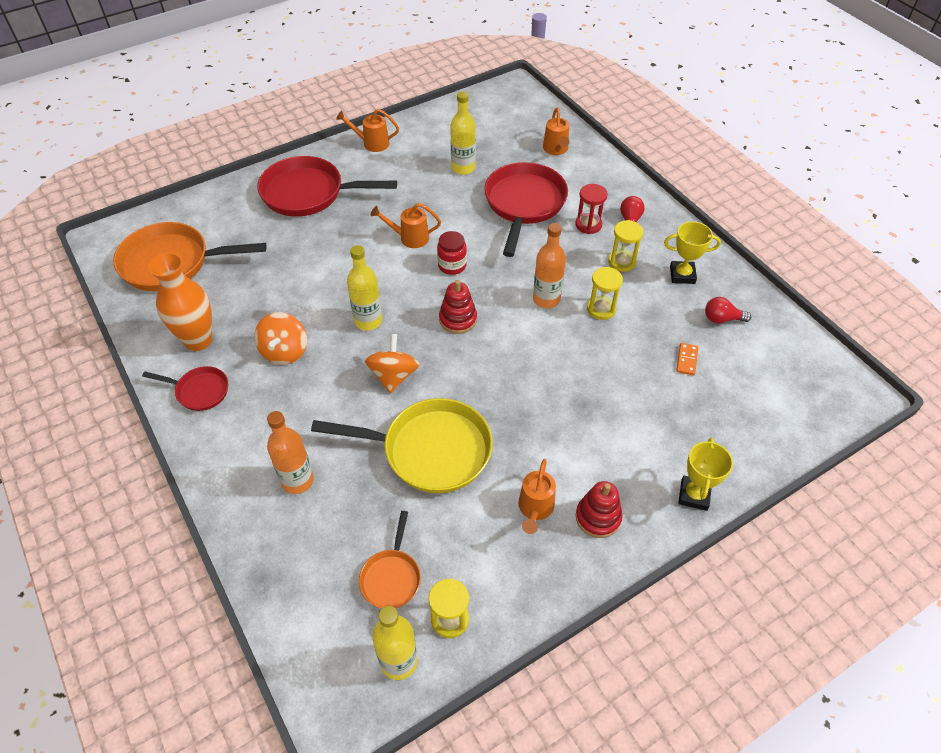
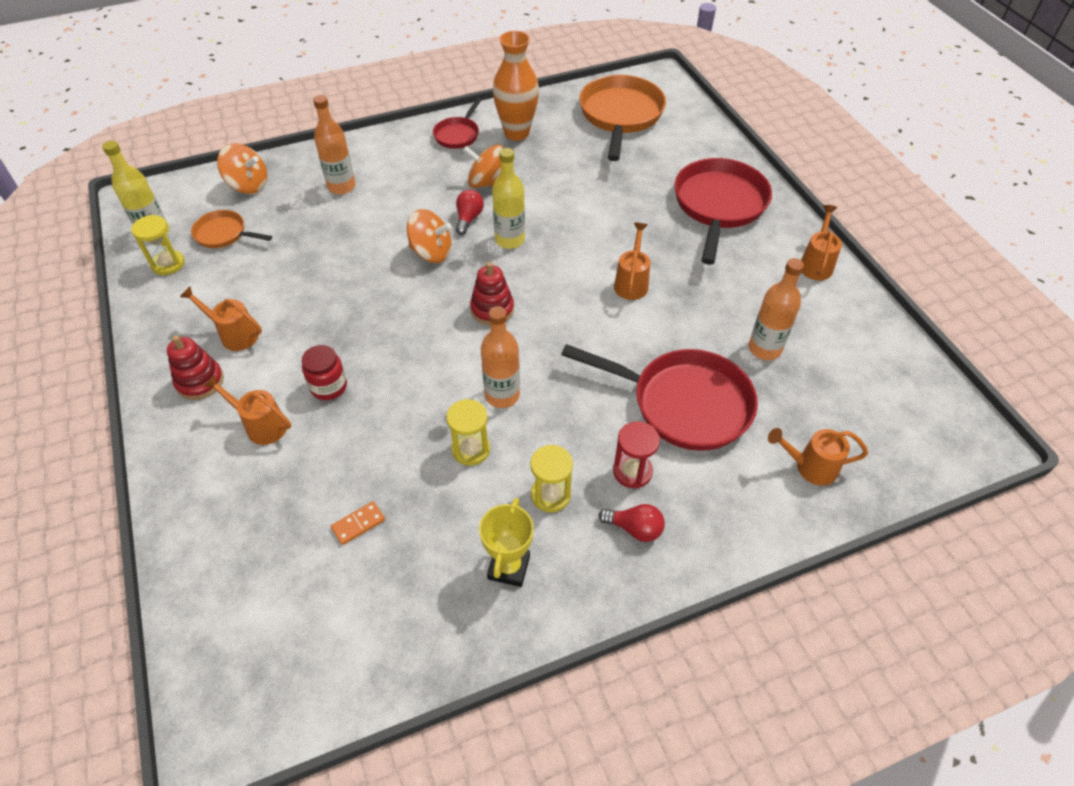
camera: 100 degrees right, 0 degrees up
yellow pan [311,398,493,493] -> none
red jar [437,231,467,275] -> red jar moved to [302,345,347,400]
yellow bottle [450,91,476,175] -> orange bottle [749,258,804,360]
orange domino [676,343,698,375] -> orange domino turned 60 degrees counterclockwise [331,501,385,545]
yellow trophy [678,438,733,511] -> none
red light bulb [705,297,751,323] -> red light bulb moved to [456,190,484,235]
none -> orange watering can [203,374,291,445]
none -> orange spinning top [217,143,267,194]

